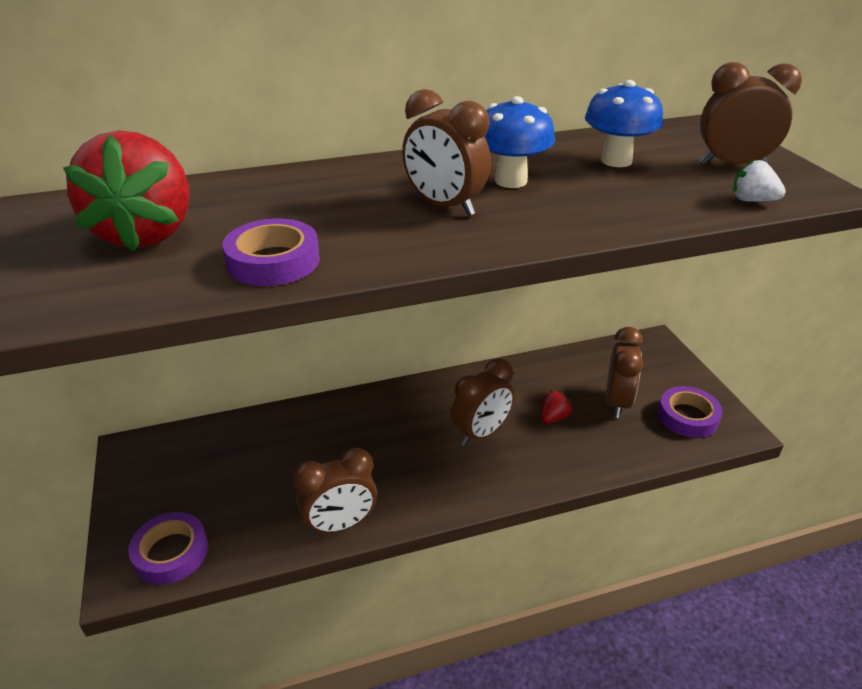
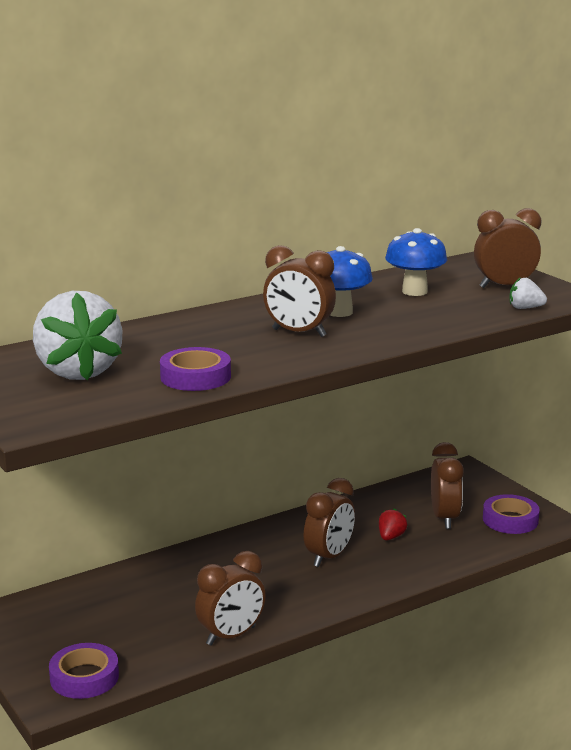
camera: 15 degrees left, 15 degrees down
red strawberry [63,130,189,252] -> white strawberry [33,291,122,380]

